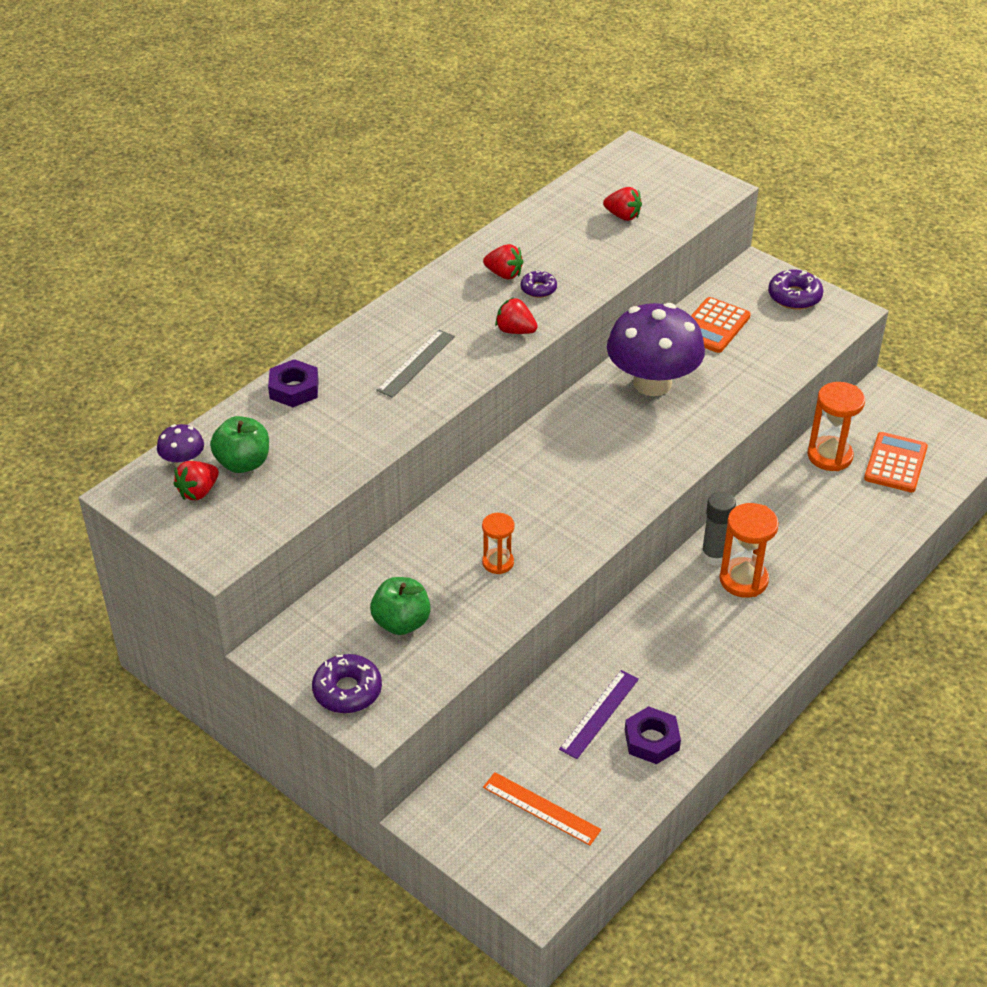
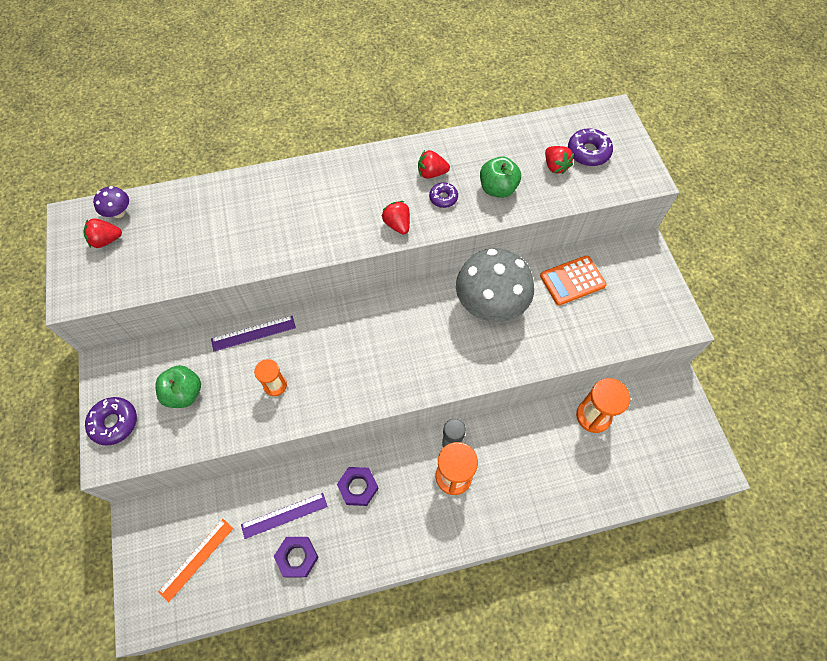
camera: 35 degrees right, 20 degrees up
green apple [210,416,269,473] -> green apple moved to [480,156,521,198]
purple nut [268,359,319,407] -> purple nut moved to [337,467,379,506]
grey ruler [376,330,455,398] -> none
red strawberry [483,244,524,280] -> red strawberry turned 120 degrees clockwise [418,150,450,179]
orange ruler [483,772,601,846] -> orange ruler turned 60 degrees clockwise [158,519,234,602]
purple mushroom [607,303,705,396] -> grey mushroom [456,248,534,322]
purple donut [768,270,823,309] -> purple donut moved to [568,128,613,166]
orange calculator [864,432,928,492] -> none
none -> purple ruler [211,316,296,351]

